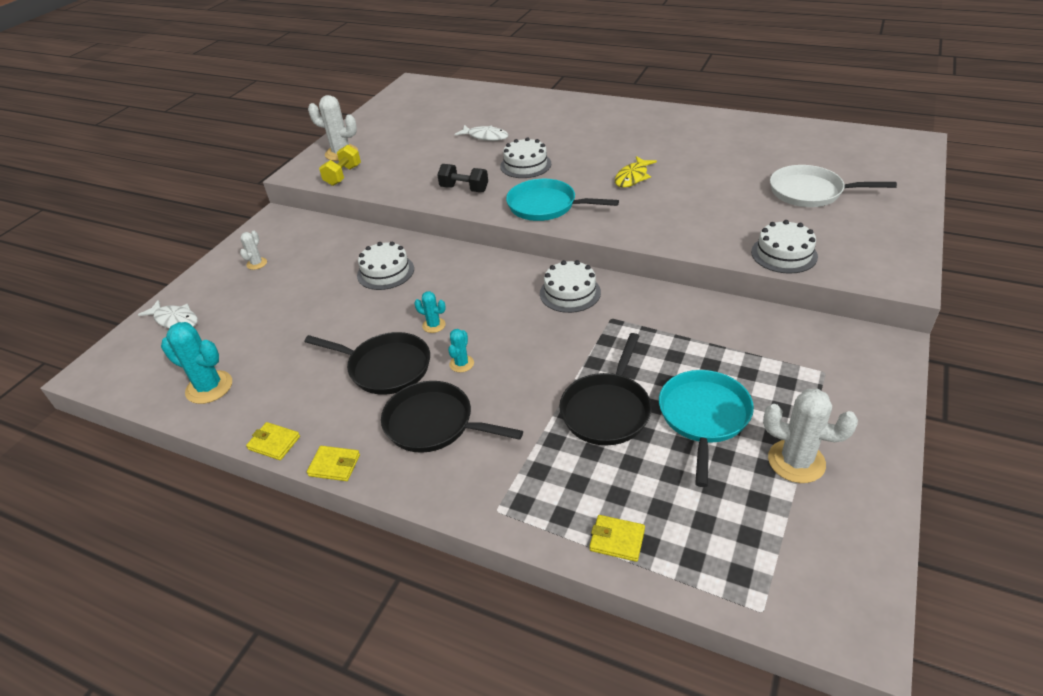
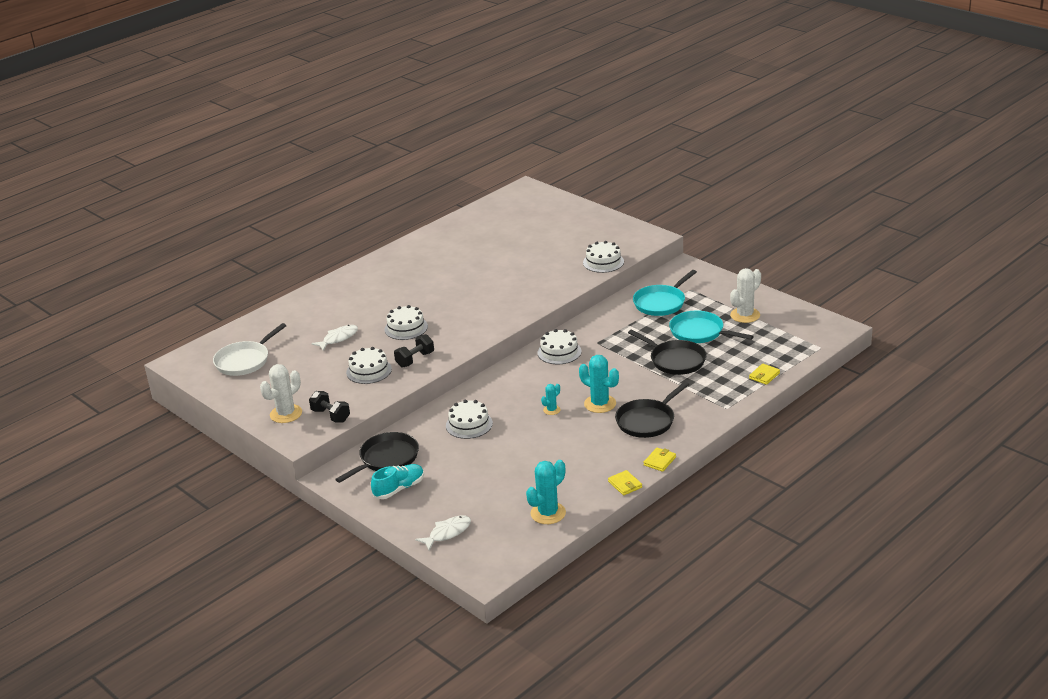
camera: 70 degrees left, 10 degrees down
white cactus [240,231,267,270] -> turquoise shoe [371,464,424,499]
yellow wallet [246,422,300,460] -> yellow wallet turned 75 degrees counterclockwise [608,470,642,495]
black pan [304,332,430,395] -> black pan moved to [335,432,419,483]
yellow dumbbell [319,145,361,186] -> black dumbbell [309,391,350,422]
turquoise cactus [448,329,474,372] -> turquoise cactus [579,355,619,413], size x1.85
turquoise pan [506,179,619,221] -> turquoise pan moved to [633,270,697,316]
yellow fish [615,156,657,188] -> none
white pan [770,165,897,207] -> white pan moved to [213,323,287,376]
none -> white cake [346,347,392,384]

